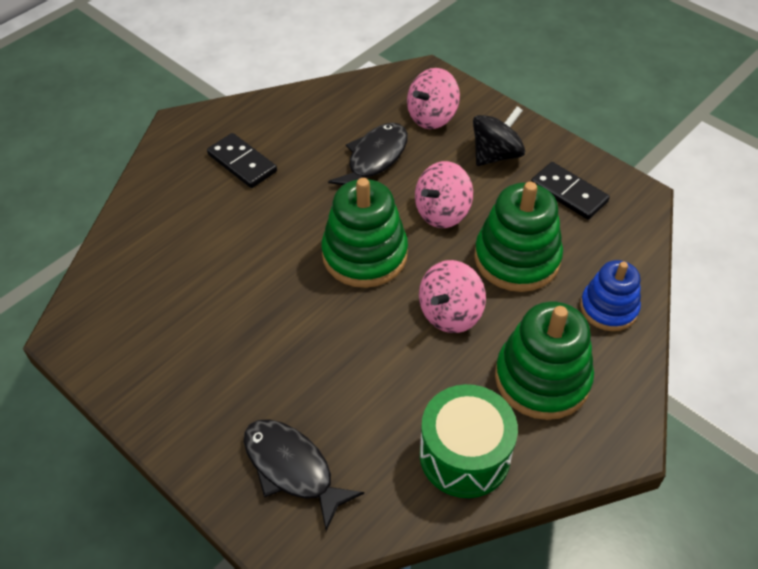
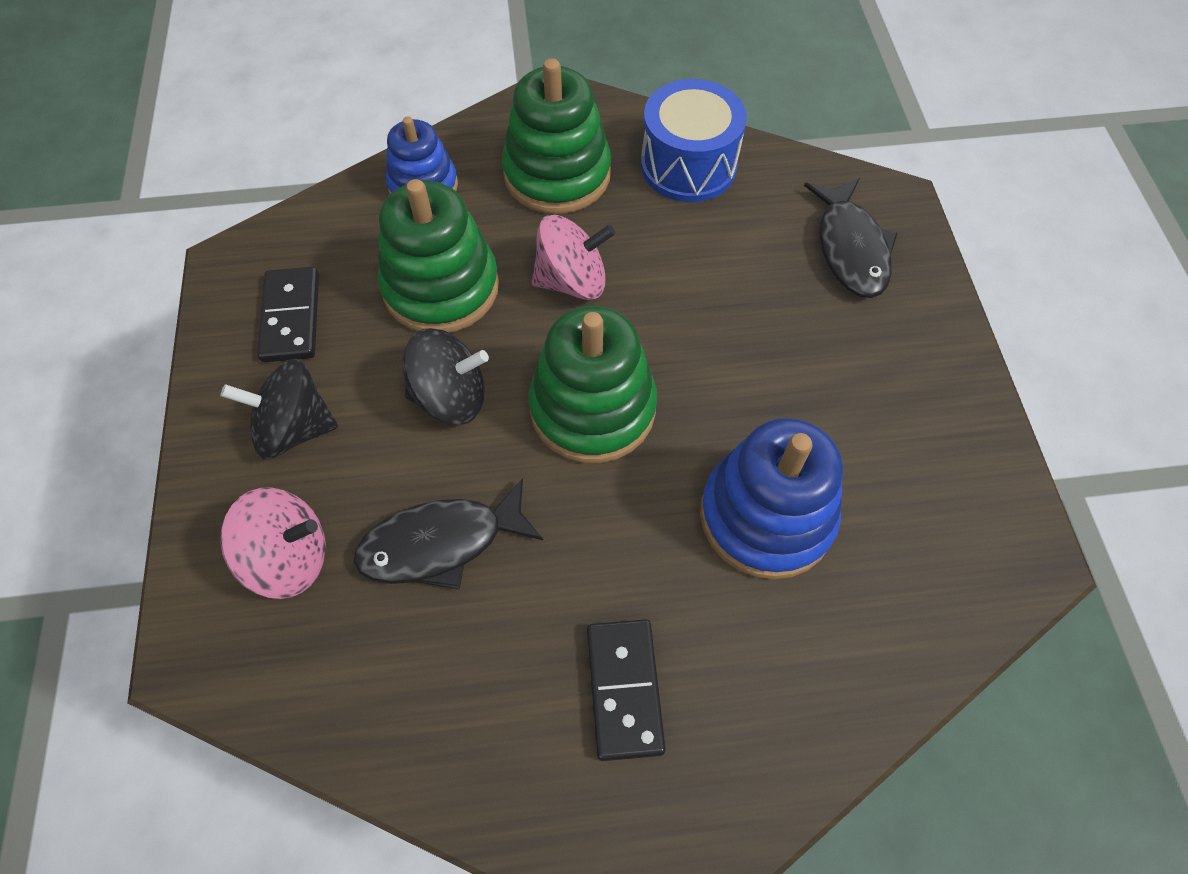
camera: 140 degrees left, 10 degrees up
pink spinning top [415,161,473,228] -> black spinning top [403,328,489,425]
green drum [420,384,518,498] -> blue drum [641,79,747,202]
none -> blue stacking toy [700,418,843,580]

